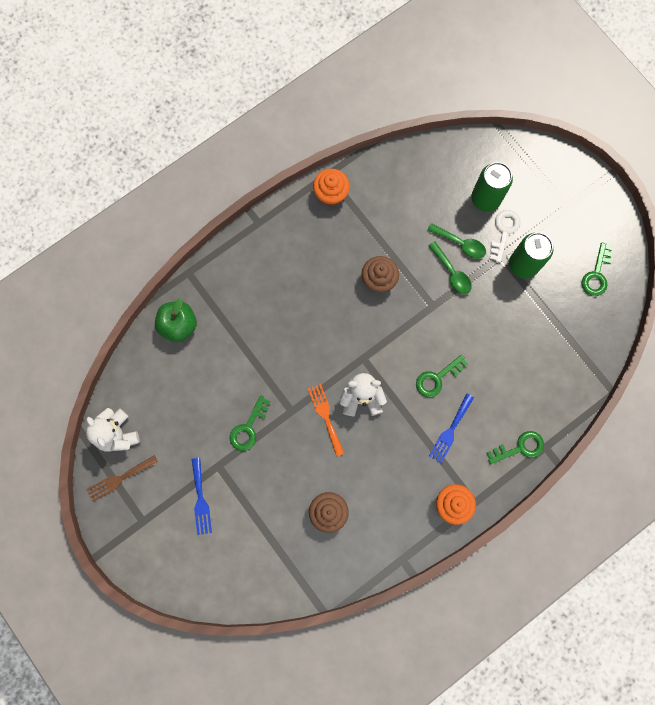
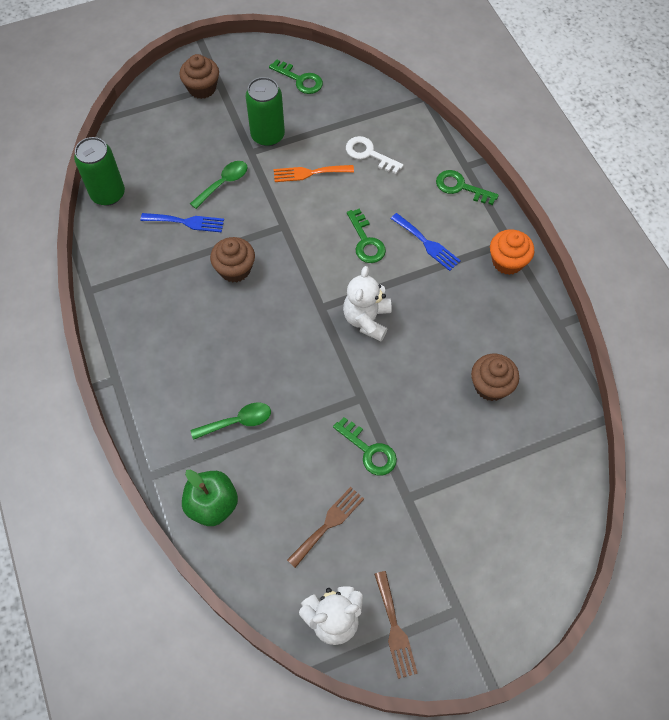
camera: 75 degrees left, 15 degrees down
blue fork [192,458,212,535] -> blue fork moved to [140,213,224,233]
orange fork [308,384,345,457] -> orange fork moved to [274,165,354,182]
orange cupcake [313,169,350,206] -> none
green spoon [428,241,472,294] -> green spoon moved to [191,402,271,440]
green can [471,162,513,212] -> green can moved to [74,137,125,206]
green key [487,431,544,464] -> green key turned 60 degrees counterclockwise [436,170,499,205]
white key [490,210,521,263] -> white key moved to [346,136,404,174]
none -> brown cupcake [179,54,219,99]
none -> brown fork [287,487,364,568]

